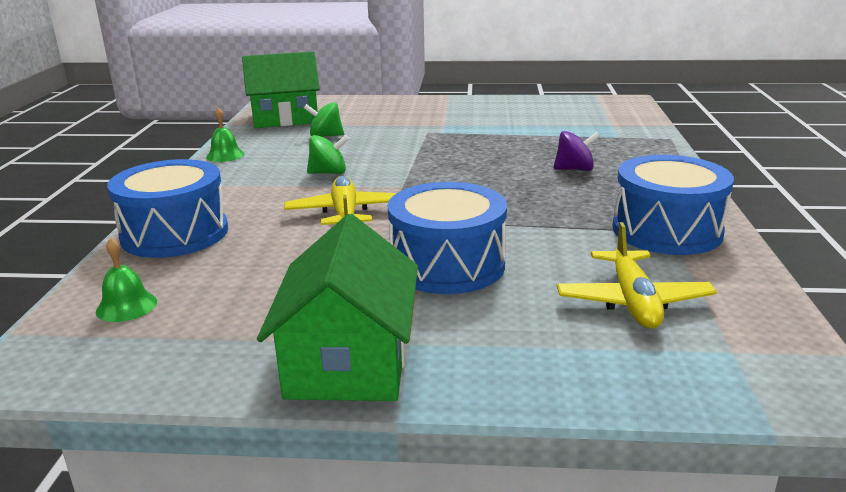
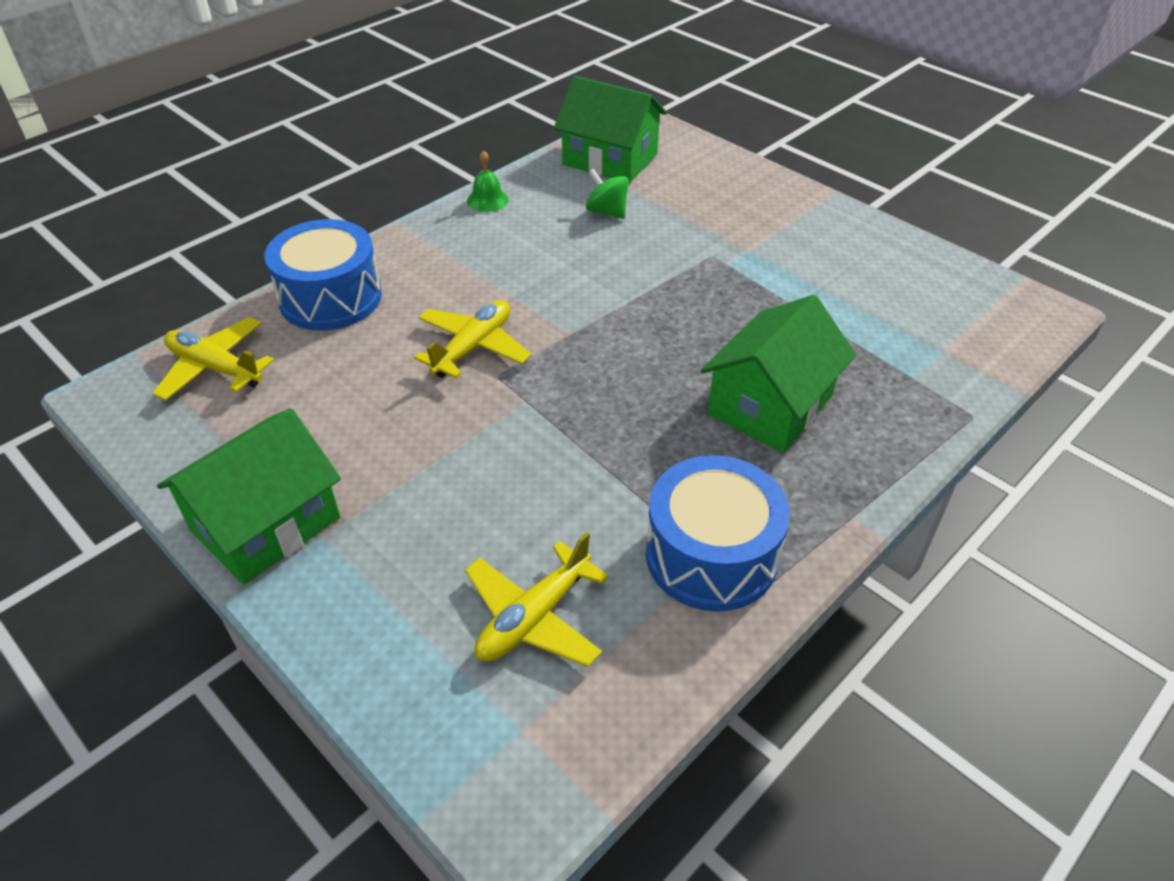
camera: 40 degrees right, 20 degrees up
green bell [96,238,157,322] -> yellow plane [152,317,274,401]
green spinning top [307,135,349,174] -> none
blue drum [388,182,507,294] -> none
purple spinning top [554,131,600,171] -> green house [700,295,856,453]

